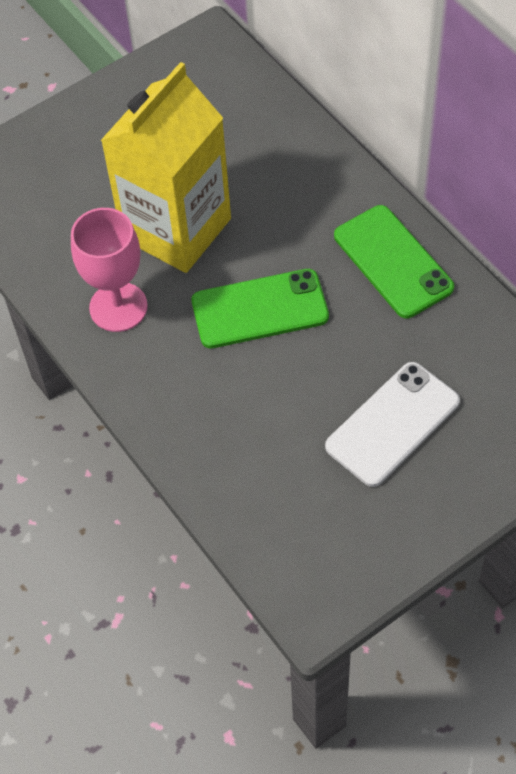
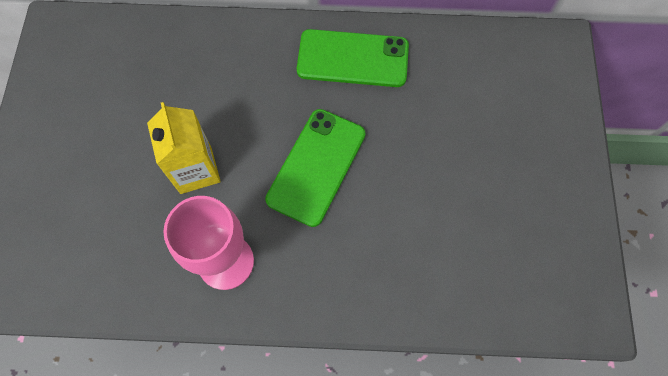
camera: 55 degrees left, 10 degrees up
yellow carton [100,62,231,273] -> yellow carton [147,102,221,194], size x0.55
white phone [325,362,460,487] -> none

